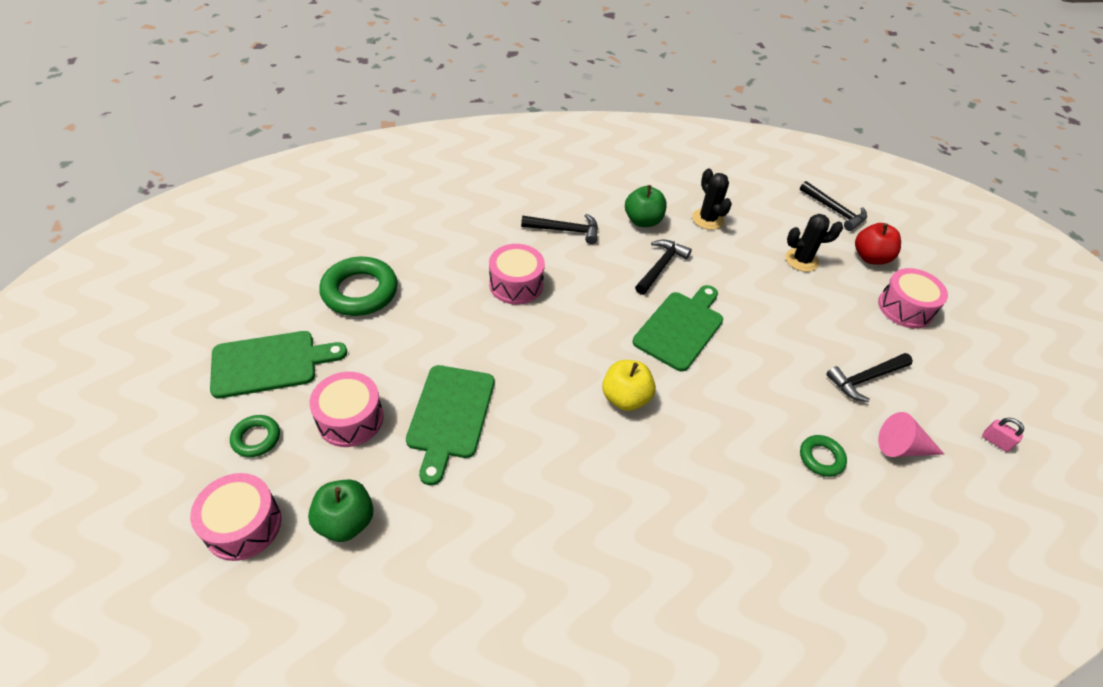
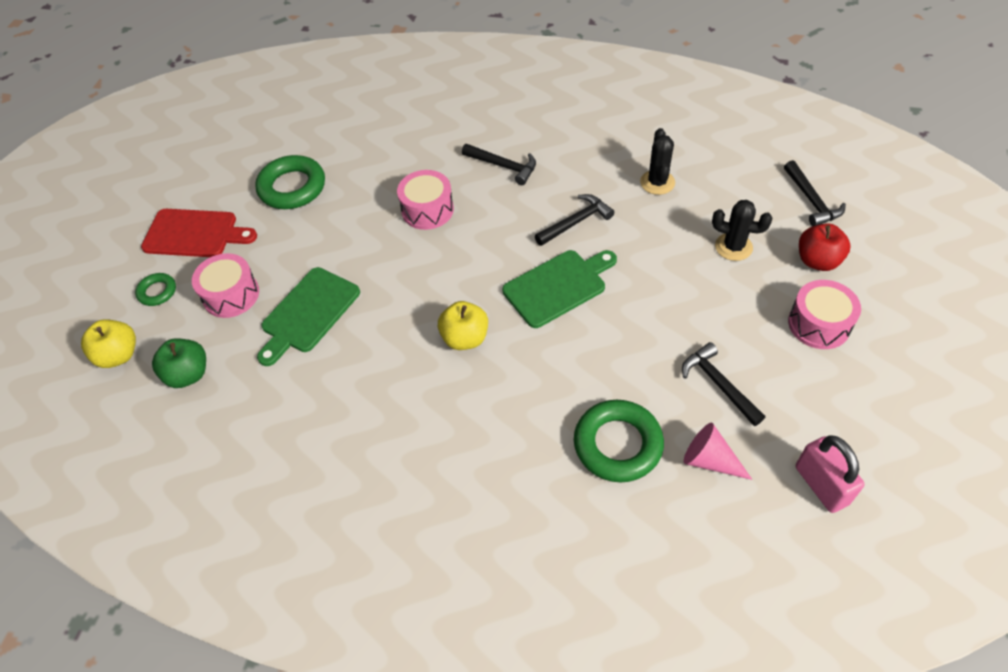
camera: 30 degrees right, 5 degrees up
pink drum [190,473,282,561] -> yellow apple [81,319,136,368]
green cutting board [210,331,347,399] -> red cutting board [141,209,257,257]
green apple [625,185,667,227] -> none
green ring [800,435,847,477] -> green ring [574,400,664,482], size x1.91
black hammer [826,353,913,402] -> black hammer turned 60 degrees clockwise [682,342,765,426]
pink padlock [982,418,1024,452] -> pink padlock [796,435,865,513], size x2.01

